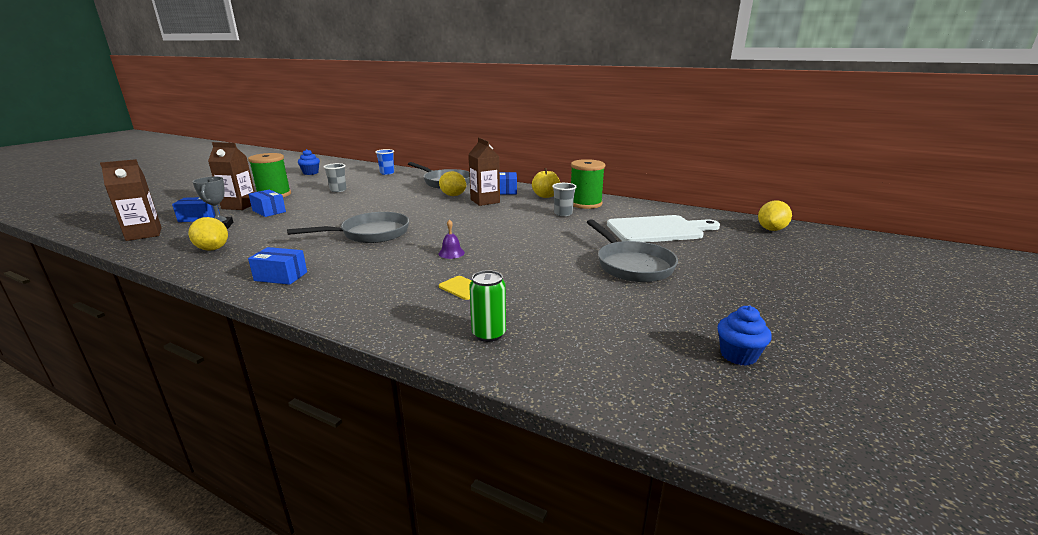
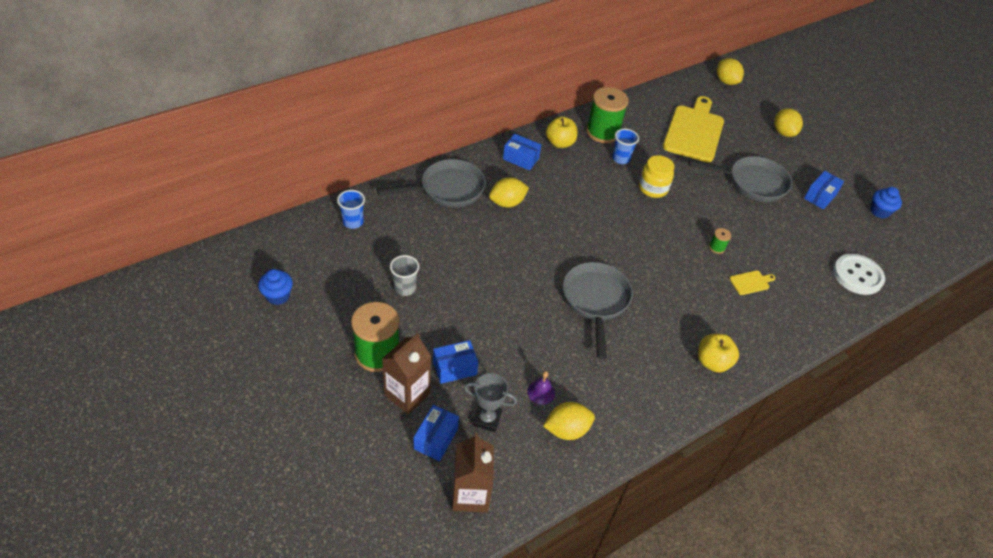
camera: 65 degrees left, 25 degrees up
blue box [248,247,307,285] -> blue box moved to [804,171,844,209]
purple bell [439,219,465,259] -> purple bell moved to [527,371,555,405]
brown carton [469,138,500,206] -> none
green can [469,270,506,342] -> none
grey cup [552,183,577,216] -> blue cup [612,129,639,164]
white cutting board [607,215,720,242] -> yellow cutting board [663,96,724,163]
none -> yellow jar [639,155,674,198]
none -> yellow apple [698,334,739,373]
none -> green spool [709,228,731,254]
none -> yellow lemon [774,108,803,137]
none -> white button [833,254,885,295]

